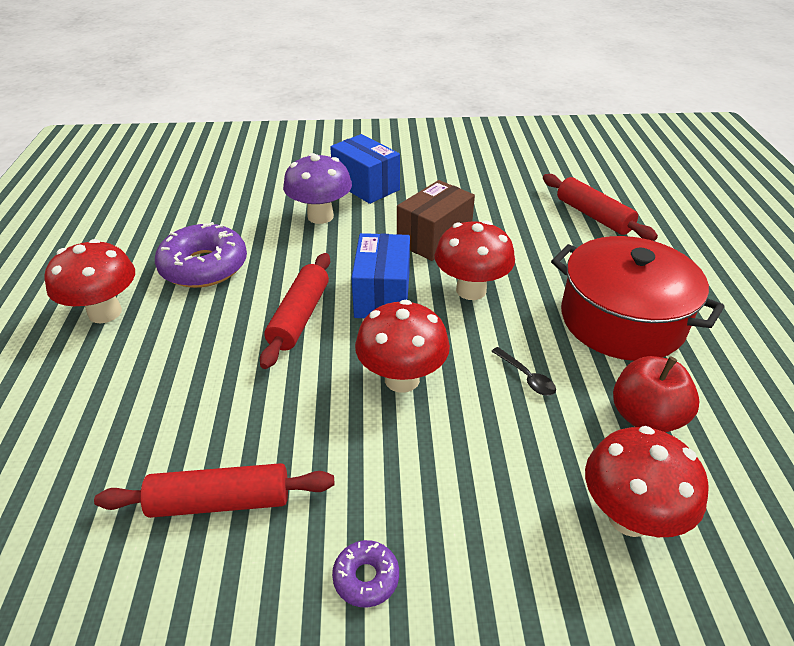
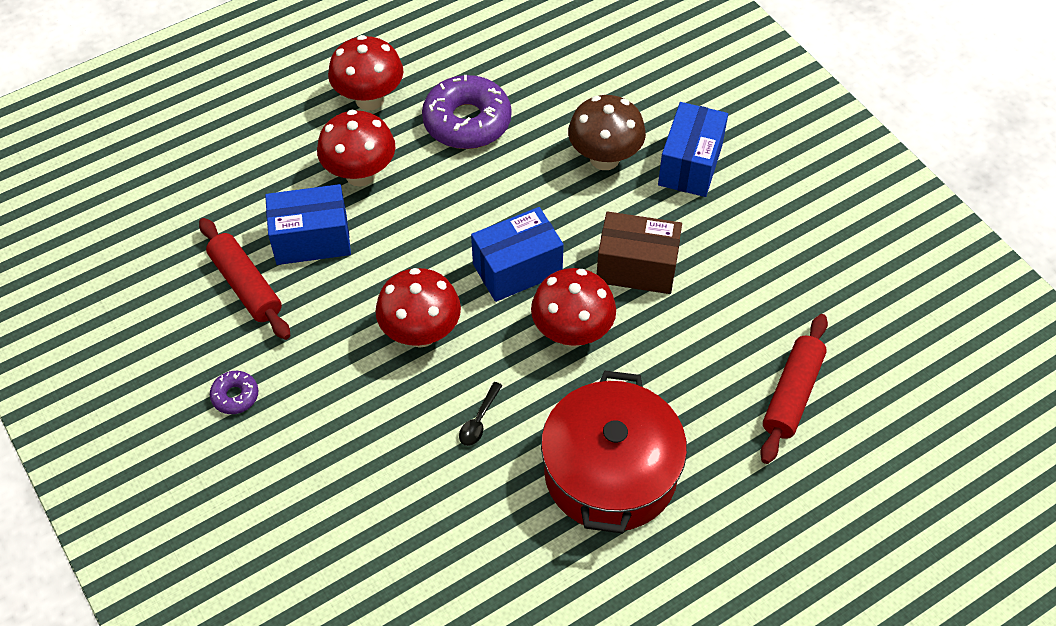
camera: 60 degrees right, 15 degrees up
red rolling pin [260,253,330,369] -> none
purple mushroom [283,153,352,224] -> brown mushroom [568,95,646,170]
red mushroom [585,426,709,537] -> red mushroom moved to [317,110,395,187]
red apple [613,356,699,432] -> none
none -> blue box [265,184,351,265]

